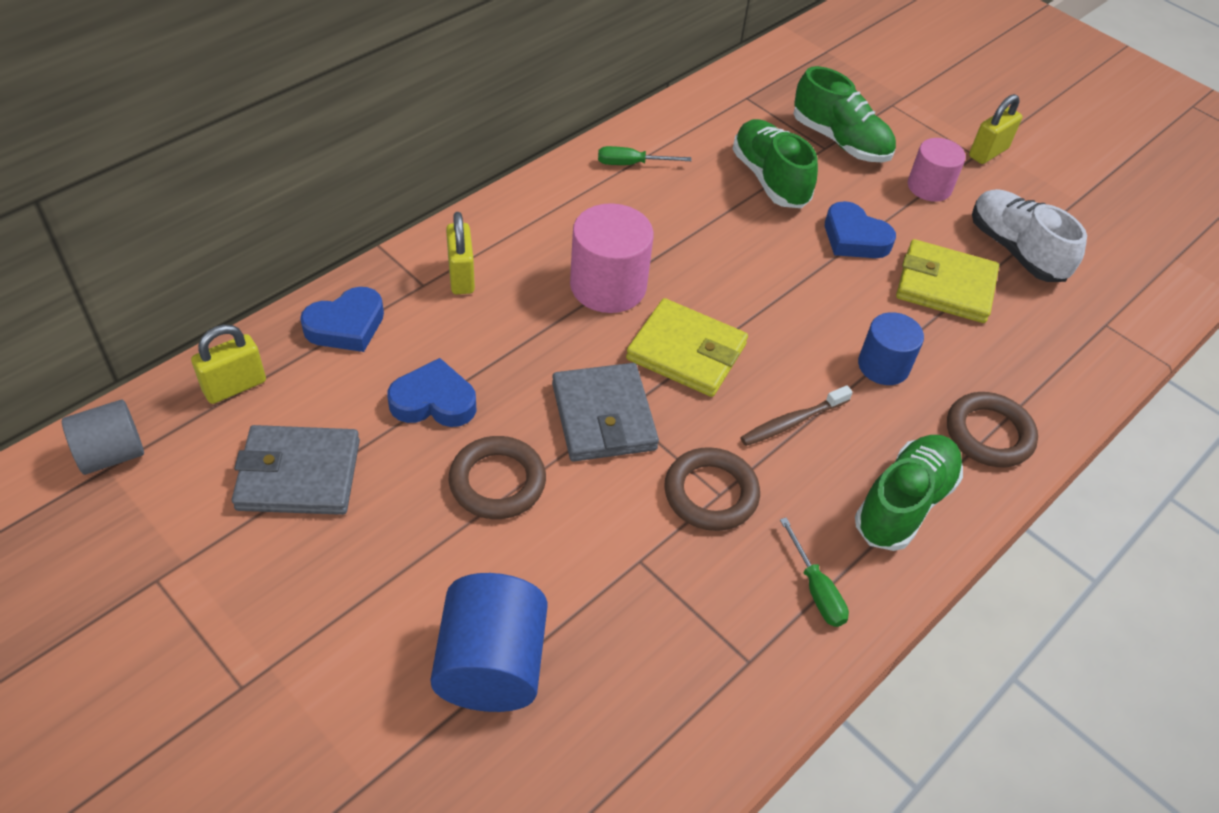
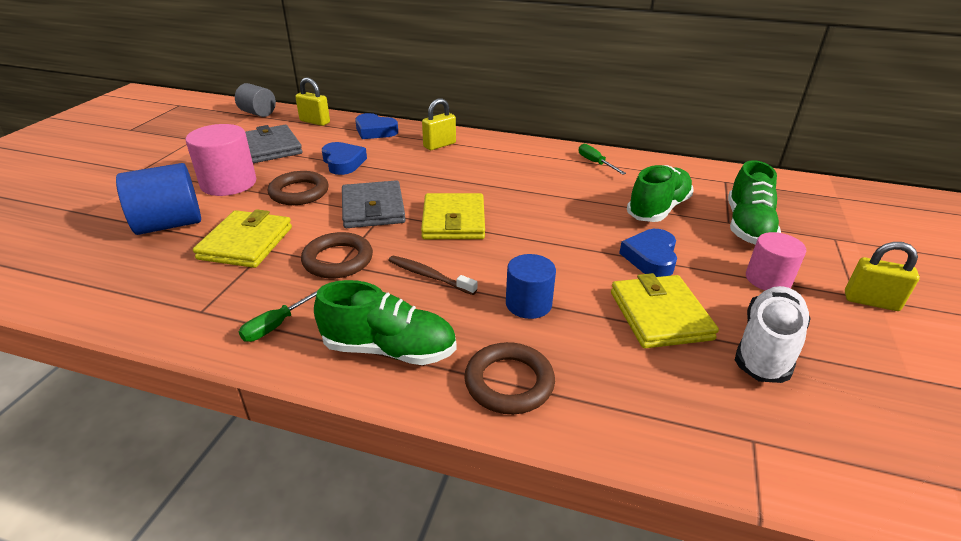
camera: 65 degrees right, 15 degrees down
grey wallet [552,363,659,462] -> grey wallet turned 60 degrees counterclockwise [342,180,406,228]
pink cylinder [570,203,654,313] -> pink cylinder moved to [185,124,256,196]
none -> yellow wallet [193,209,292,268]

